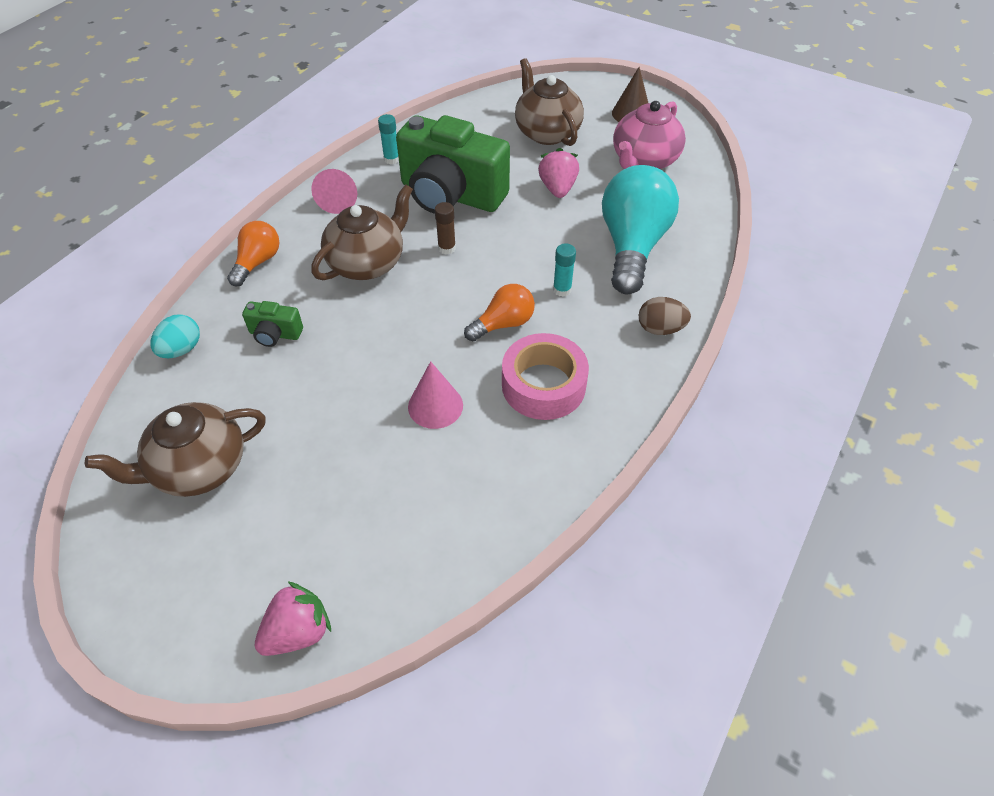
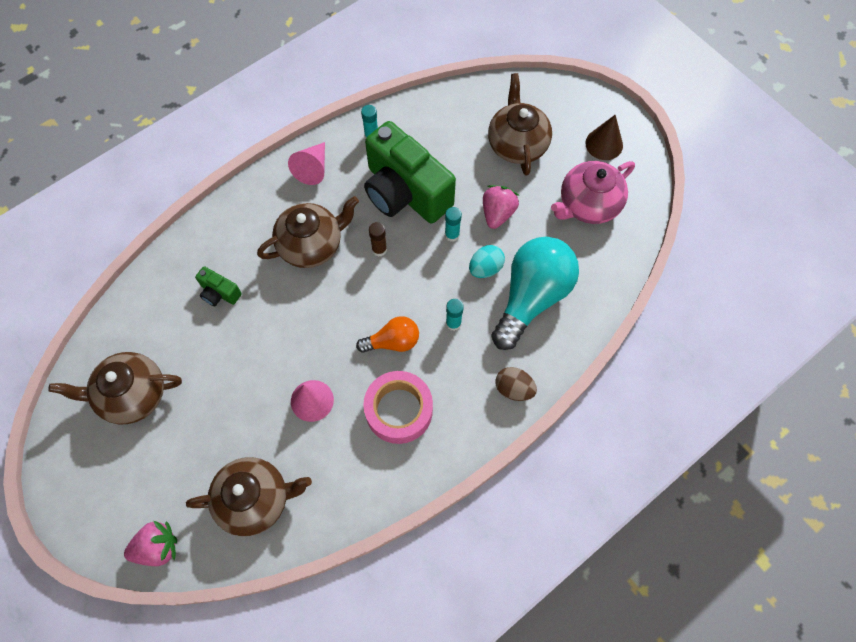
camera: 20 degrees right, 15 degrees up
turquoise egg [150,314,200,358] -> turquoise egg moved to [469,245,505,278]
orange light bulb [227,221,279,286] -> none
none -> brown teapot [186,457,312,536]
none -> turquoise glue stick [445,207,462,242]

